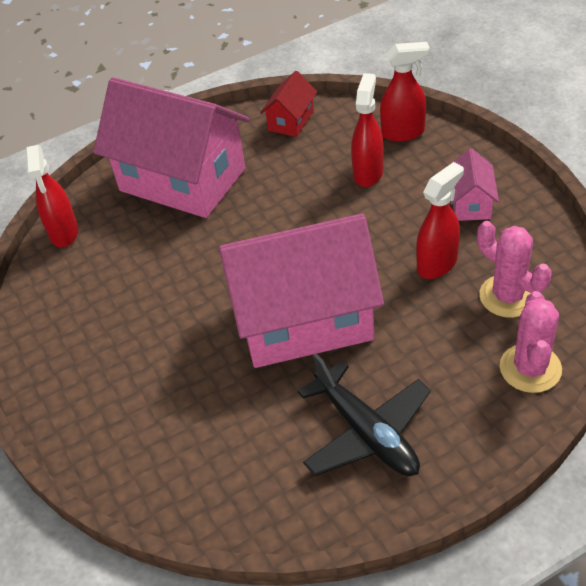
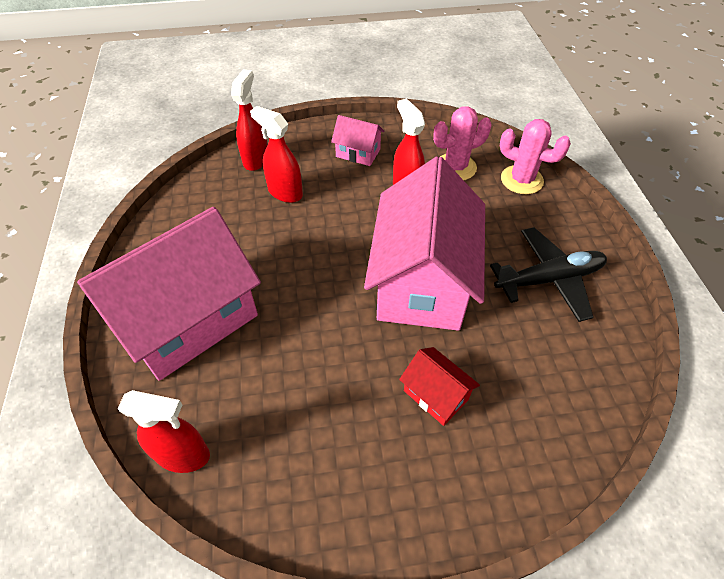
camera: 75 degrees left, 5 degrees up
red house [260,71,317,137] -> red house moved to [399,347,480,426]

